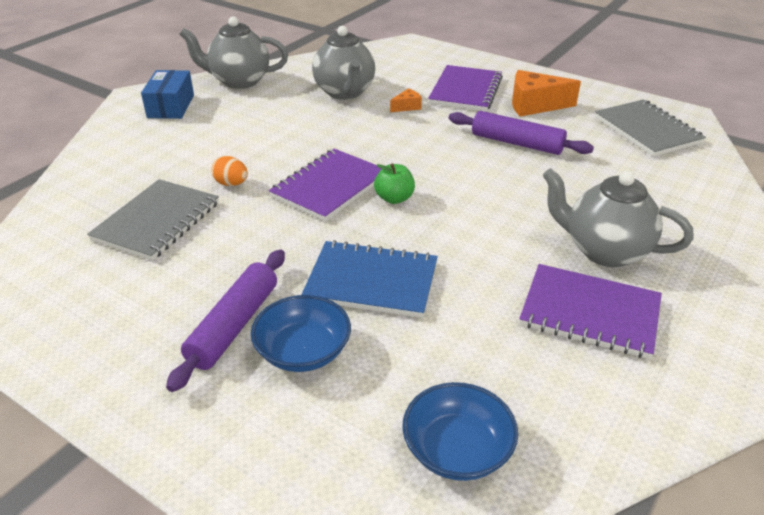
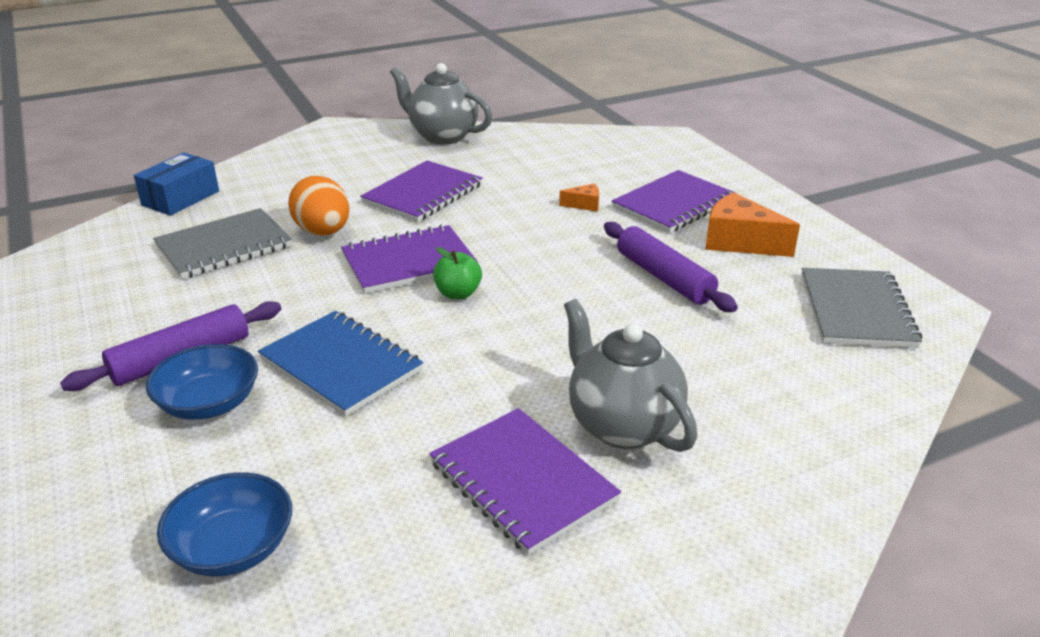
camera: 30 degrees right, 5 degrees down
blue box [141,70,194,119] -> blue box moved to [134,153,219,216]
orange egg [212,156,248,186] -> orange egg [288,176,349,236], size x1.76
grey teapot [312,26,375,100] -> none
none -> purple notebook [360,160,483,222]

